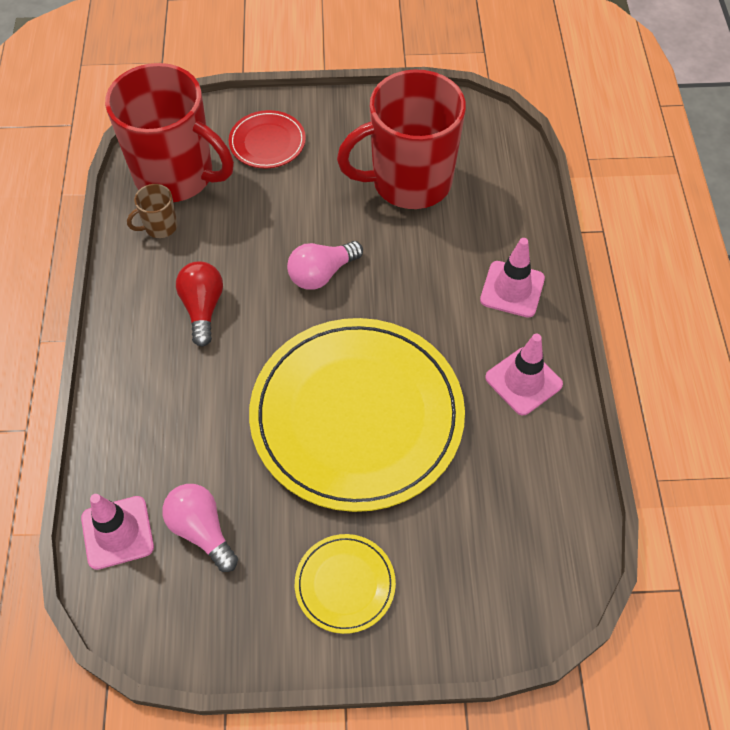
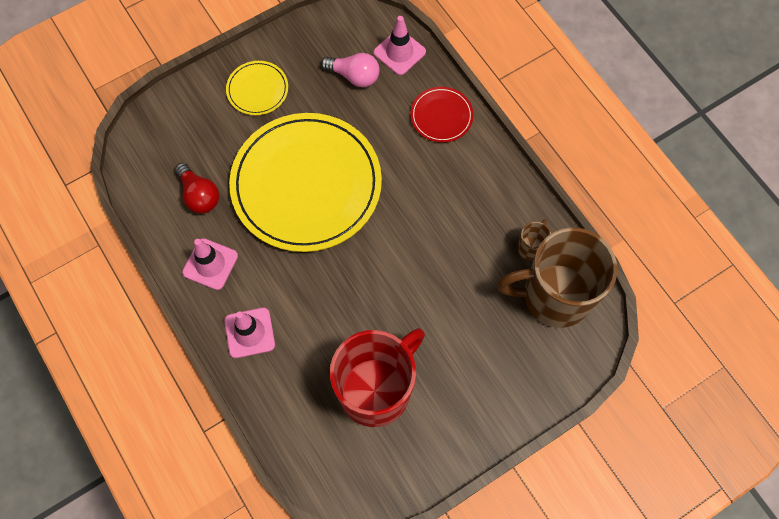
camera: 150 degrees right, 10 degrees up
red mug [105,63,234,202] -> brown mug [497,227,617,328]
red light bulb [176,261,223,347] -> red light bulb moved to [175,163,219,214]
red plate [229,110,306,168] -> red plate moved to [410,87,474,143]
pink light bulb [287,241,363,290] -> none

